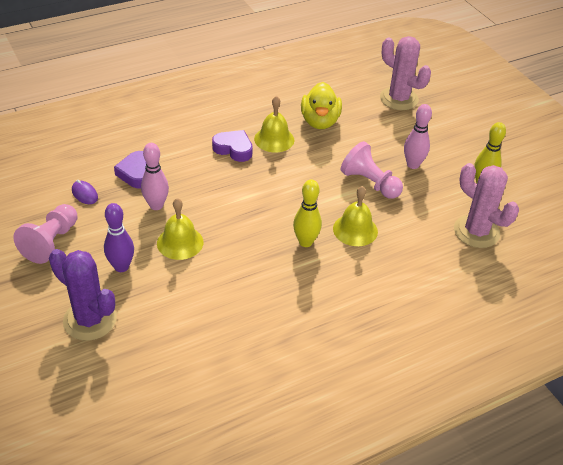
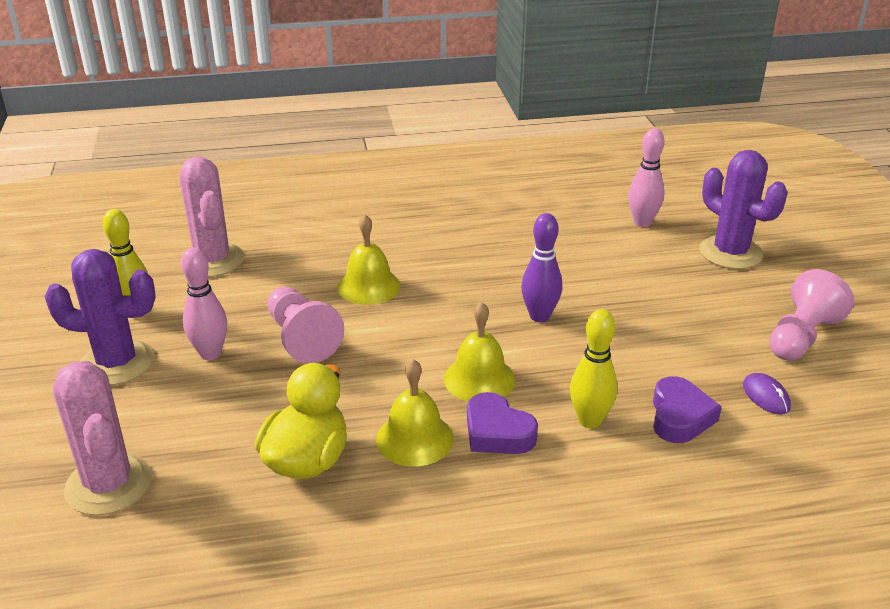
camera: 160 degrees left, 10 degrees down
purple bowling pin [104,203,134,272] -> purple bowling pin moved to [521,213,562,322]
pink bowling pin [141,143,169,210] -> pink bowling pin moved to [628,128,665,227]
yellow bell [157,198,203,260] -> yellow bell moved to [444,302,515,402]
yellow bowling pin [293,179,322,247] -> yellow bowling pin moved to [570,309,617,428]
none -> purple cactus [45,249,156,385]

